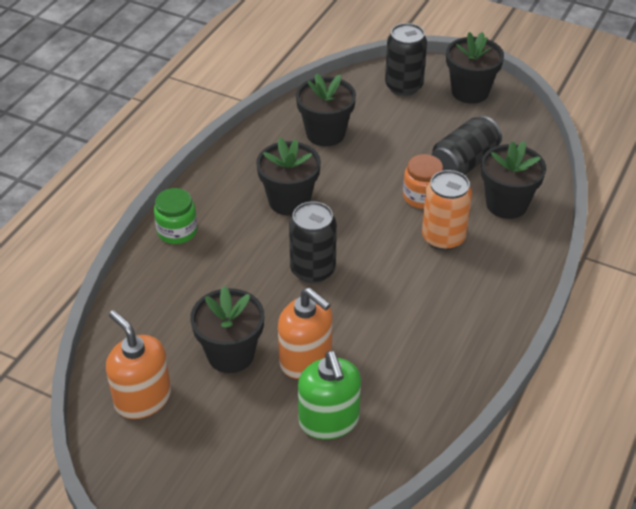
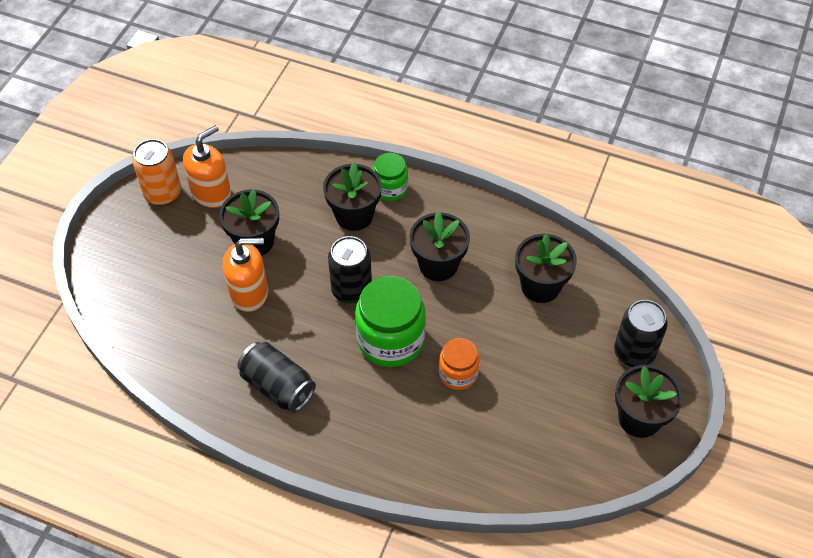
camera: 85 degrees right, 10 degrees up
orange soap dispenser [278,288,333,379] -> orange soap dispenser turned 135 degrees counterclockwise [223,238,268,312]
green soap dispenser [298,351,361,440] -> none
orange can [422,170,472,250] -> orange can moved to [132,139,181,206]
black can [432,116,502,175] -> black can moved to [237,342,316,412]
black flower pot [481,141,546,219] -> black flower pot moved to [323,162,382,231]
none -> green jar [355,276,426,367]

